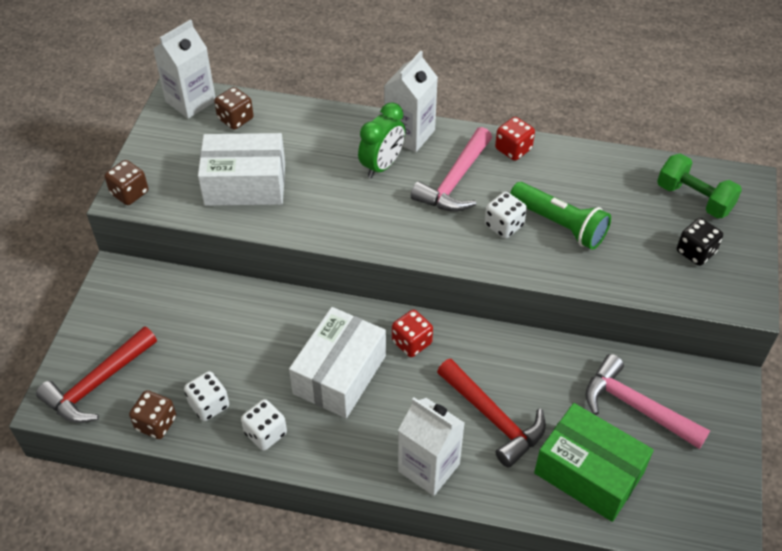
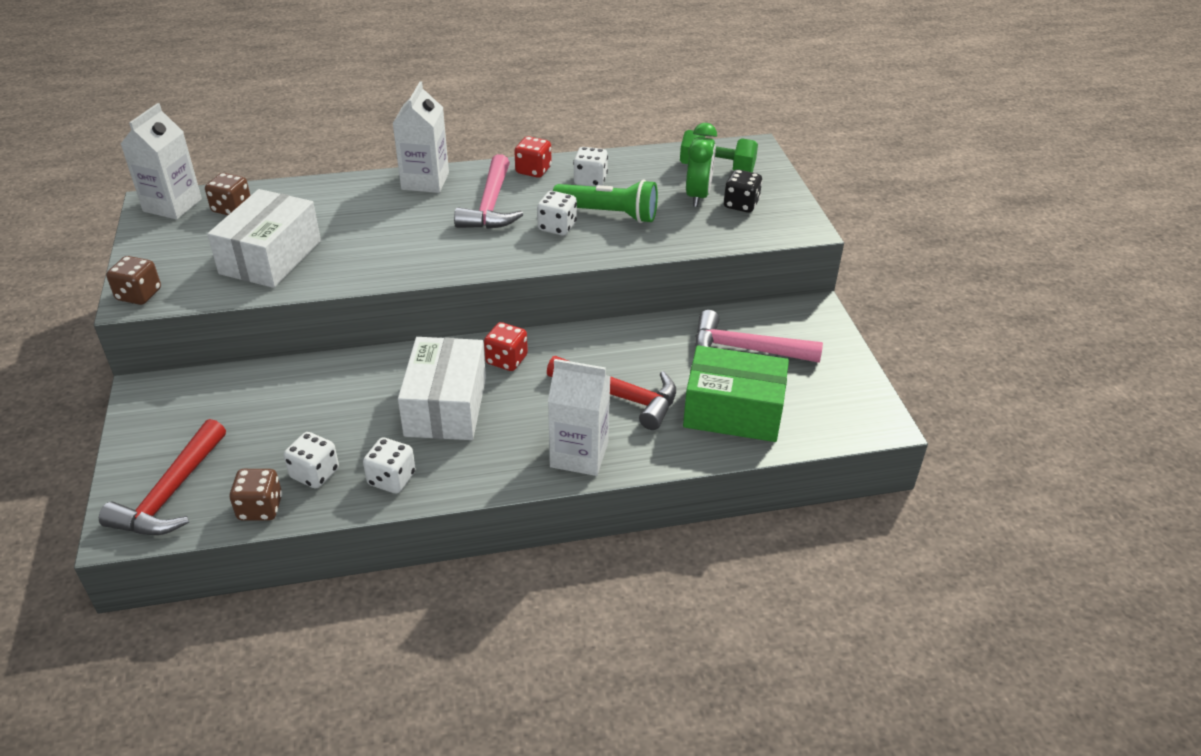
camera: 25 degrees left, 10 degrees down
white box [198,133,285,206] -> white box turned 45 degrees counterclockwise [207,189,321,288]
green clock [358,102,405,178] -> green clock moved to [686,123,717,207]
none -> white dice [573,147,608,187]

